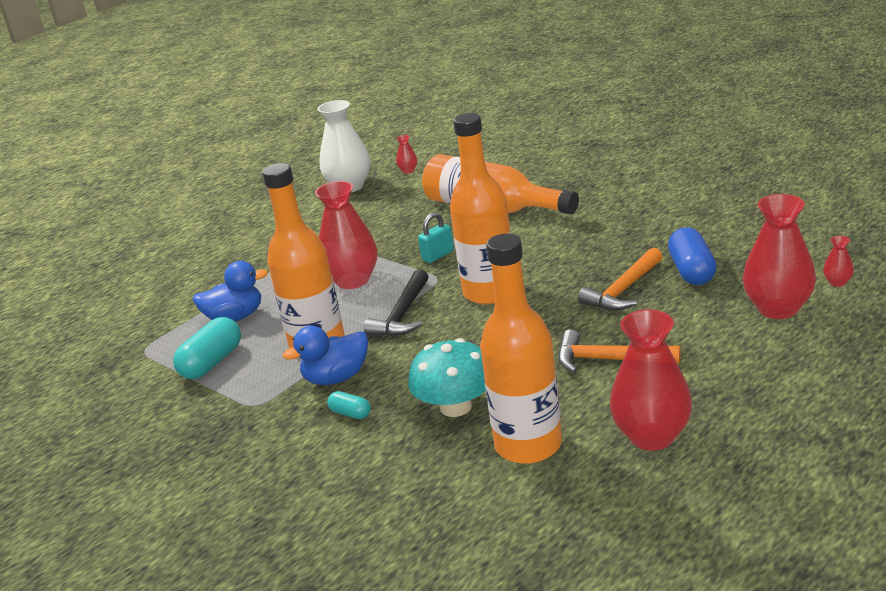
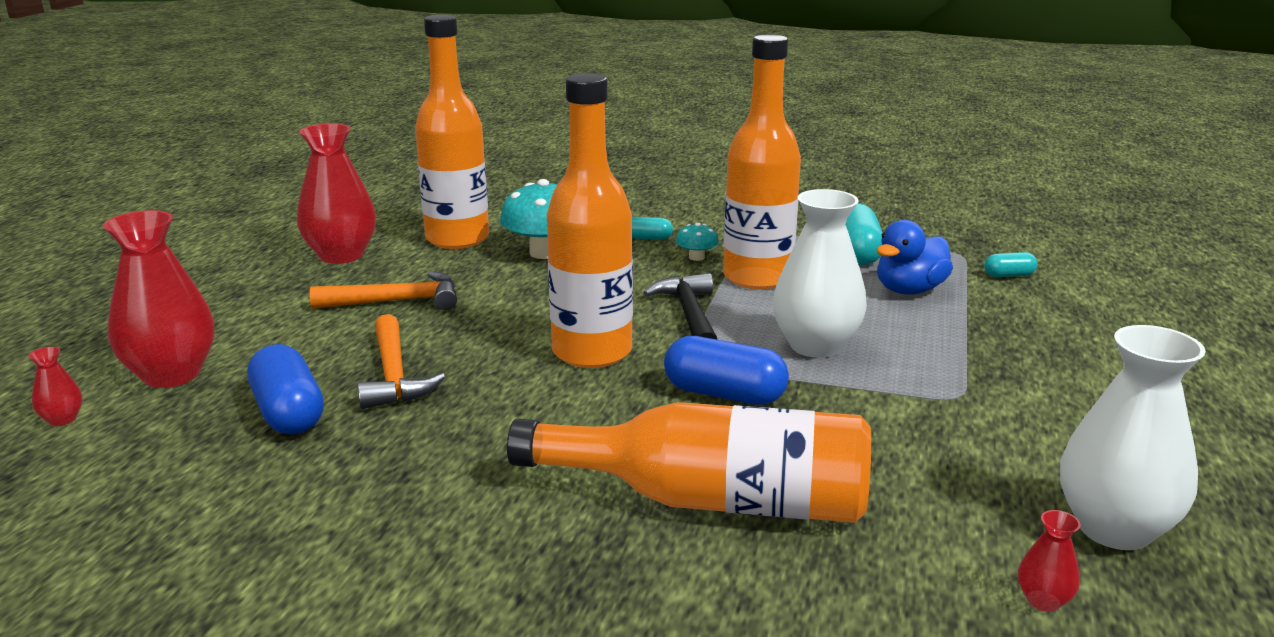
camera: 150 degrees right, 5 degrees down
blue duck [283,326,368,385] -> turquoise mushroom [676,223,719,261]
red vase [315,181,377,289] -> white vase [772,189,867,358]
turquoise padlock [418,212,454,263] -> blue capsule [664,336,789,405]
orange hammer [578,248,663,310] -> orange hammer turned 150 degrees clockwise [358,314,445,409]
none -> turquoise capsule [984,252,1037,277]

